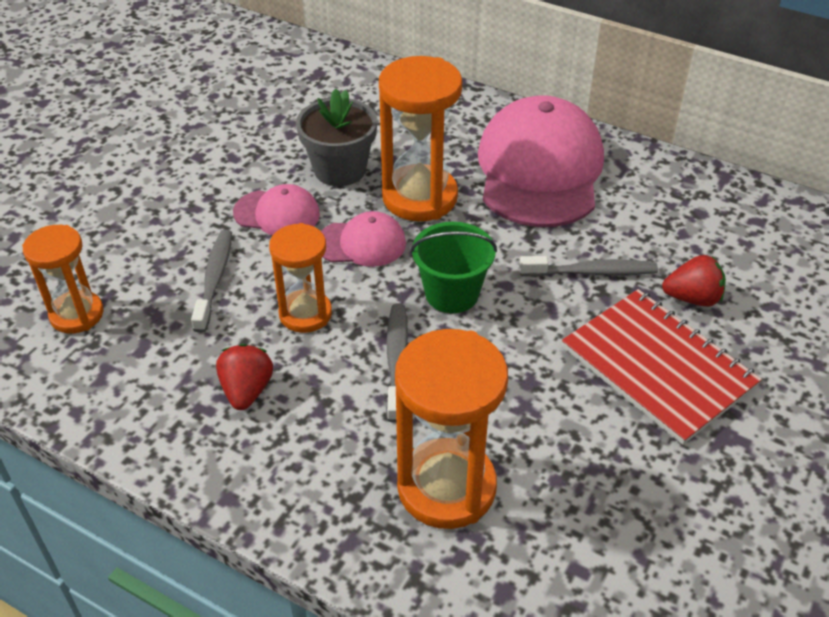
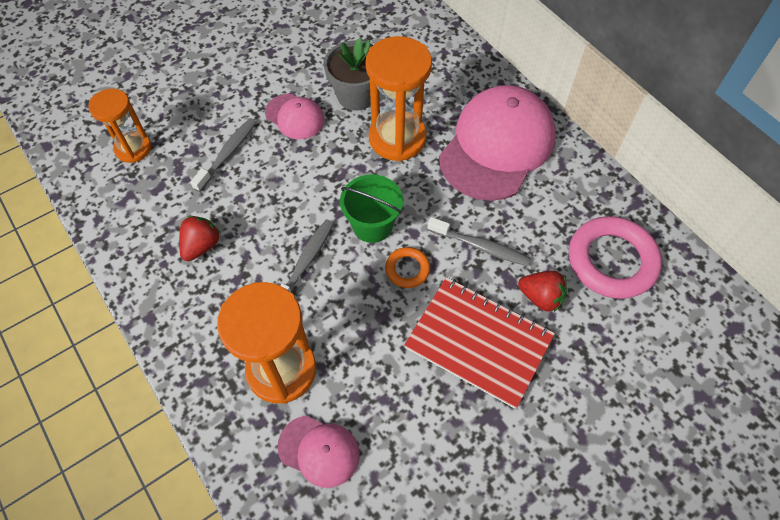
camera: 25 degrees right, 15 degrees up
orange hourglass [269,223,332,333] -> none
pink cap [321,211,406,267] -> pink cap moved to [278,416,360,488]
red notebook [562,289,762,445] -> red notebook turned 45 degrees counterclockwise [404,277,555,409]
none -> orange ring [385,247,430,288]
none -> pink ring [569,216,662,299]

